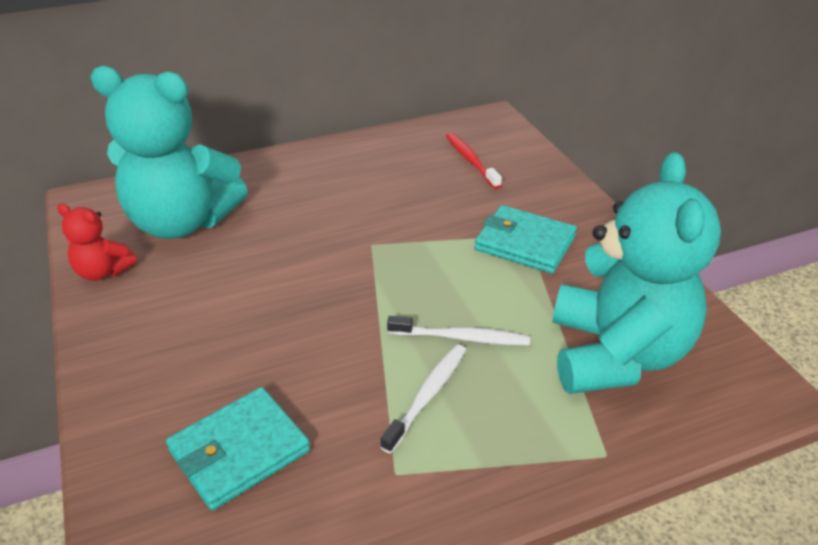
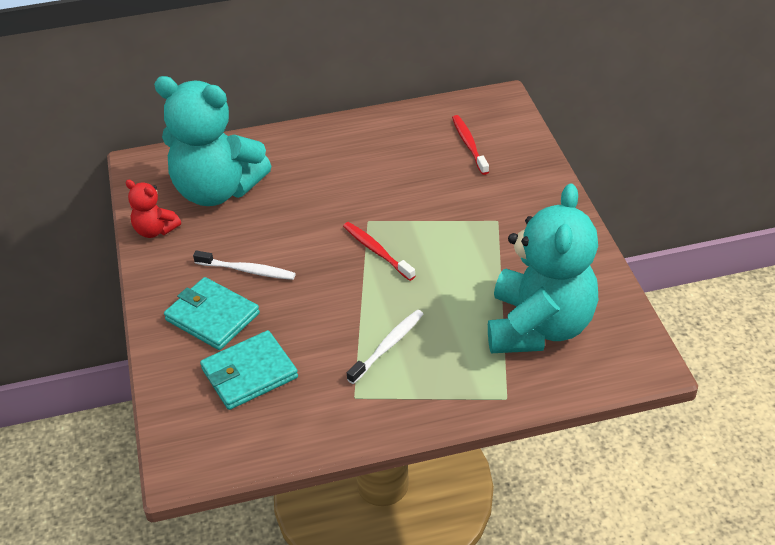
camera: 10 degrees right, 5 degrees up
white toothbrush [387,316,530,346] -> white toothbrush moved to [193,251,296,280]
turquoise wallet [475,205,577,274] -> turquoise wallet moved to [164,277,260,350]
none -> red toothbrush [343,222,415,281]

